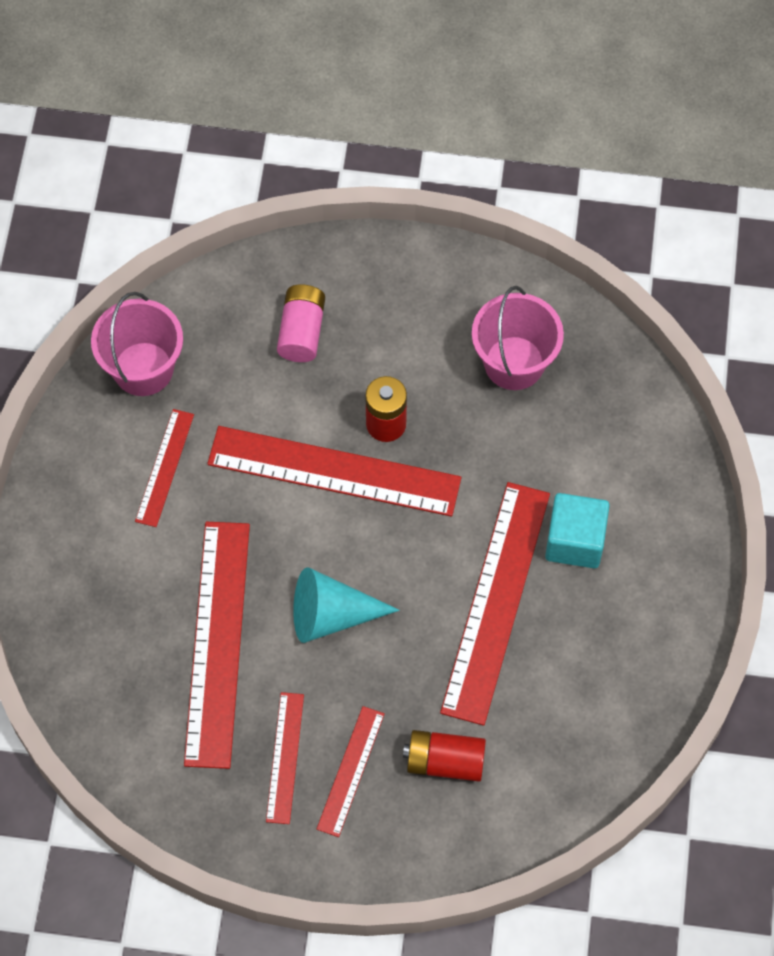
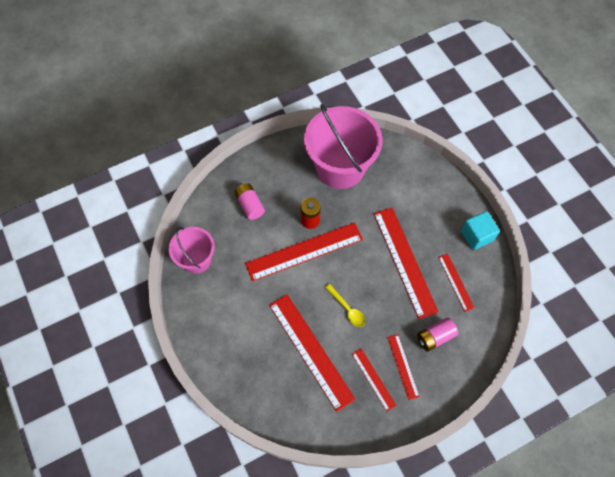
camera: 35 degrees left, 0 degrees up
red ruler [135,409,194,527] -> red ruler moved to [438,254,474,312]
turquoise cone [293,567,400,643] -> yellow spoon [325,284,365,327]
red battery [403,730,486,782] -> pink battery [417,317,458,352]
pink bucket [472,286,564,390] -> pink bucket [304,104,382,189], size x1.78
turquoise cube [545,493,610,568] -> turquoise cube moved to [461,211,500,250]

